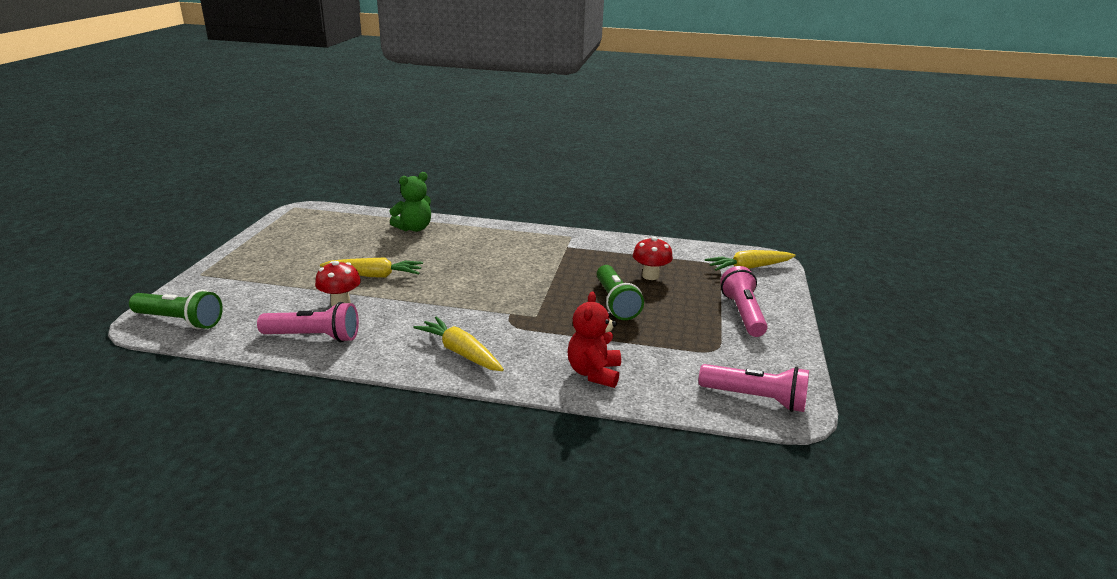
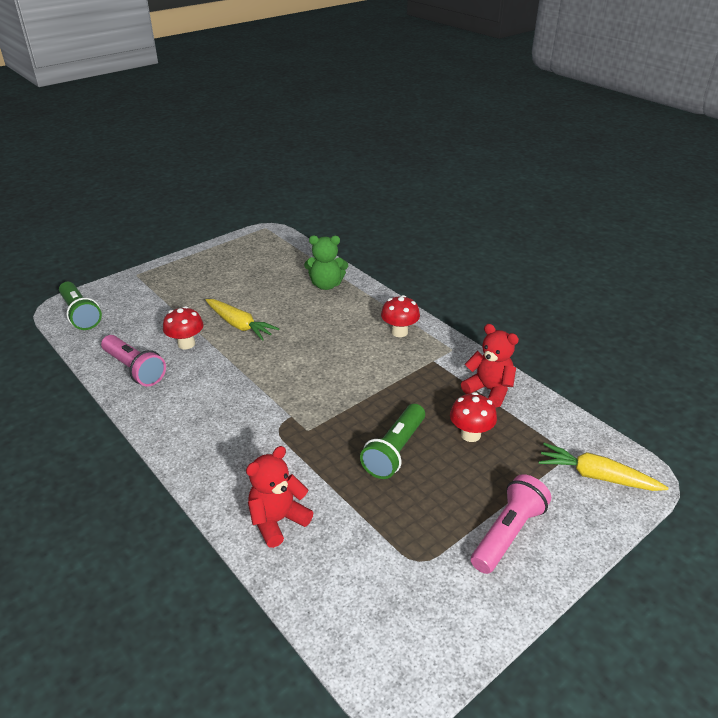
camera: 40 degrees right, 10 degrees up
yellow carrot [413,316,504,371] -> none
pink flashlight [699,364,809,412] -> none
none -> red mushroom [381,295,420,337]
none -> red teddy bear [461,324,519,407]

